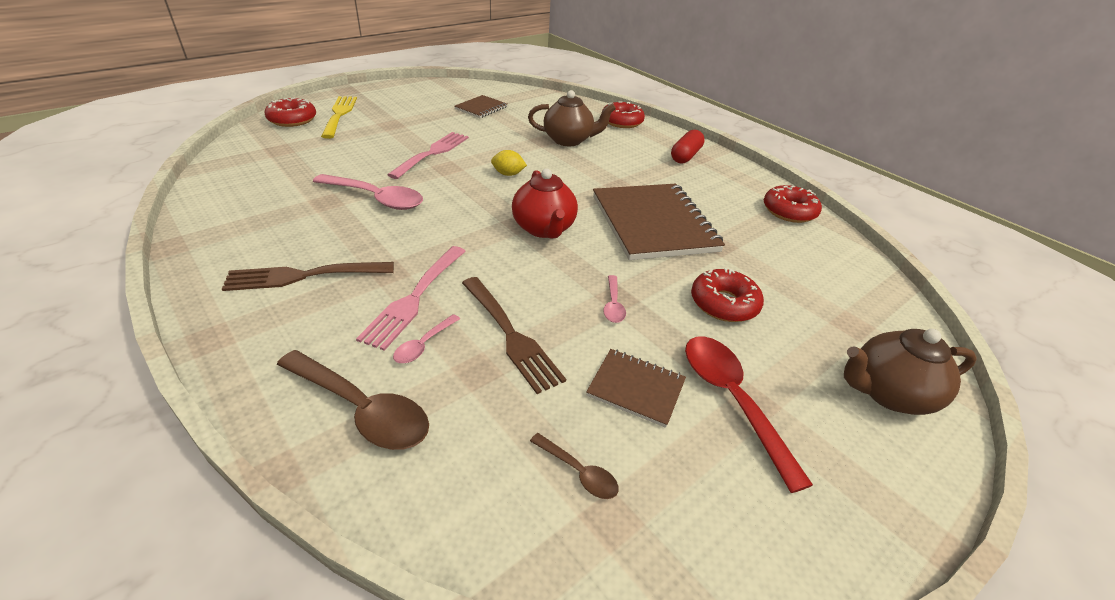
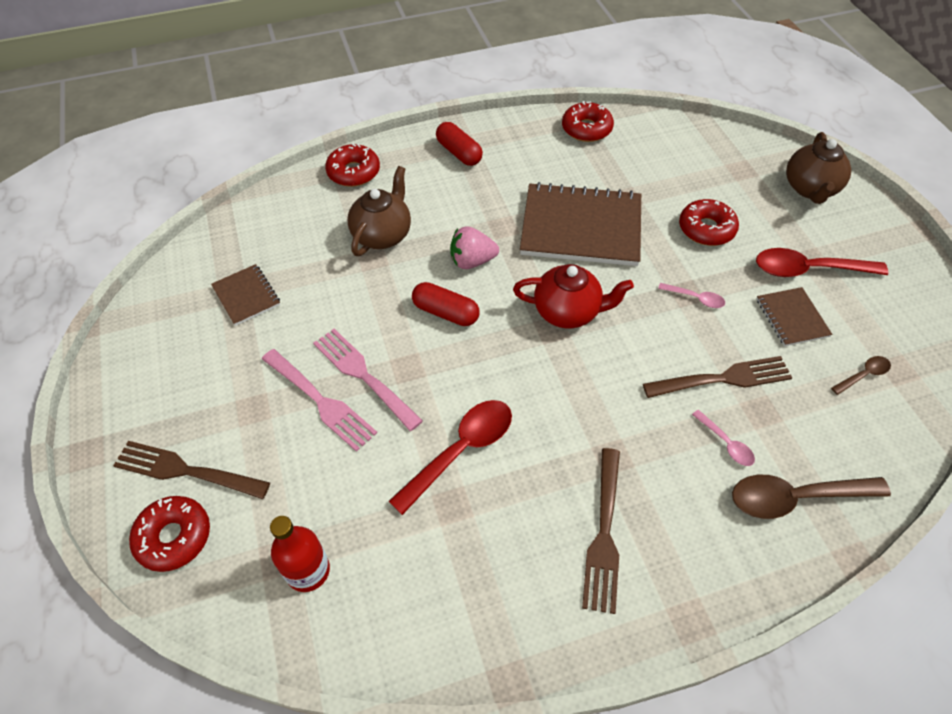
camera: 65 degrees left, 15 degrees up
brown spoon [277,350,429,450] -> brown spoon turned 150 degrees counterclockwise [732,475,891,519]
pink spoon [313,174,423,210] -> red spoon [389,400,512,515]
yellow fork [321,96,357,139] -> brown fork [113,441,270,499]
pink fork [356,246,466,351] -> pink fork moved to [262,349,377,452]
yellow lemon [491,150,527,176] -> red capsule [412,282,479,326]
brown notebook [586,349,686,428] -> brown notebook turned 60 degrees counterclockwise [757,287,832,346]
none -> red bottle [270,516,330,592]
none -> pink strawberry [450,227,499,269]

